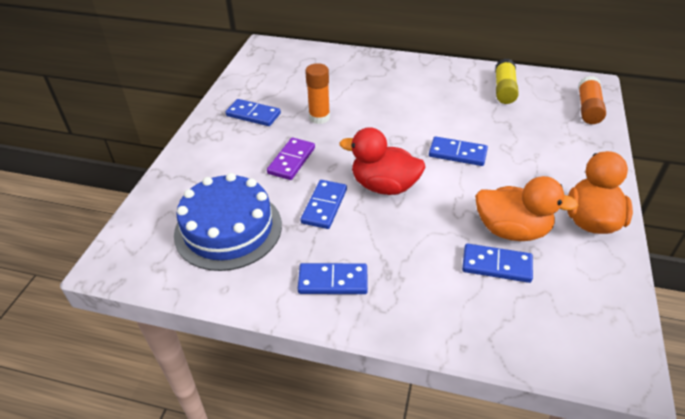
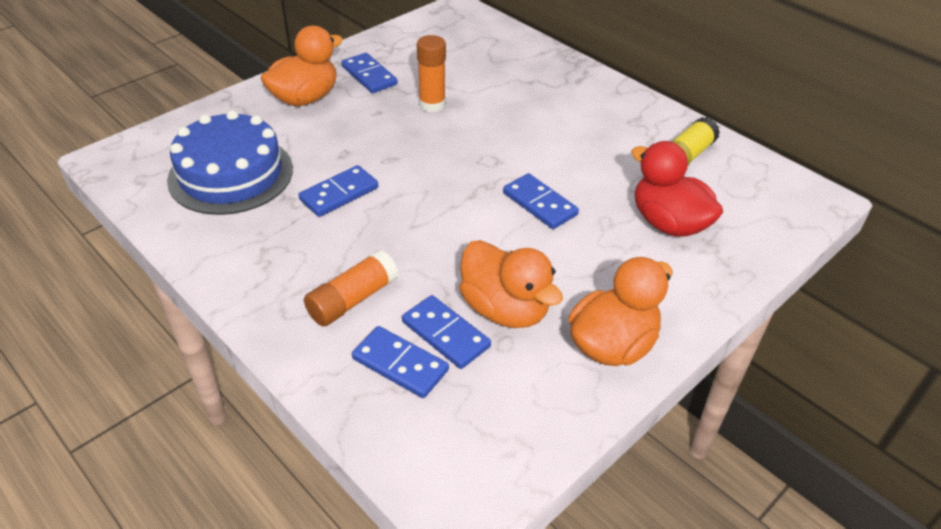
camera: 30 degrees right, 0 degrees up
purple domino [267,138,315,180] -> none
blue domino [298,263,368,294] -> blue domino moved to [352,326,449,398]
red duck [340,127,425,195] -> red duck moved to [631,141,723,237]
orange glue stick [578,76,606,124] -> orange glue stick moved to [304,250,398,326]
none -> orange duck [261,26,343,106]

